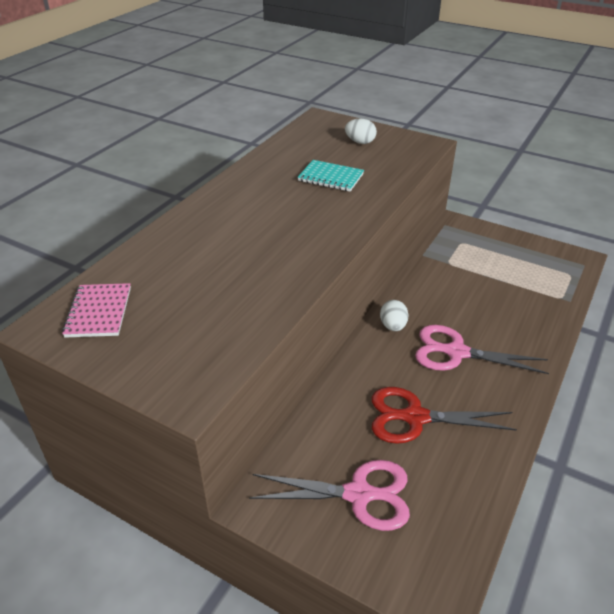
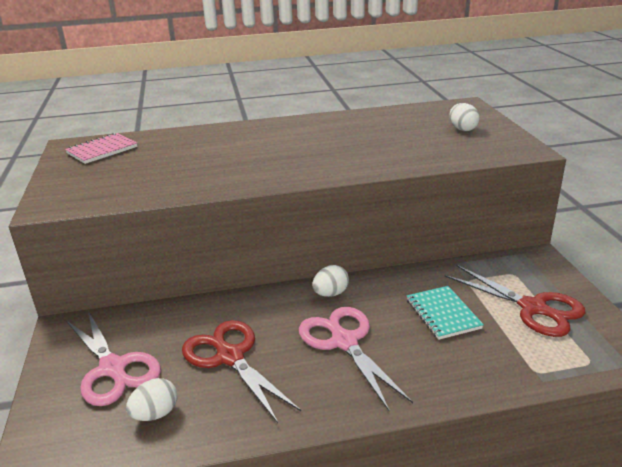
camera: 50 degrees right, 10 degrees down
turquoise notebook [298,160,364,192] -> turquoise notebook moved to [407,286,484,340]
none -> white egg [126,378,177,421]
none -> red scissors [445,265,585,337]

